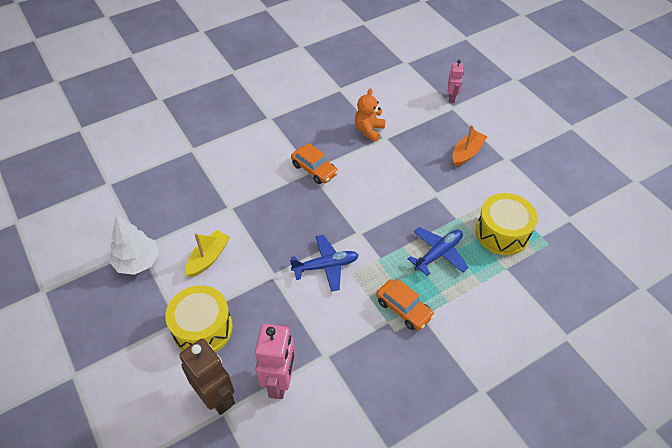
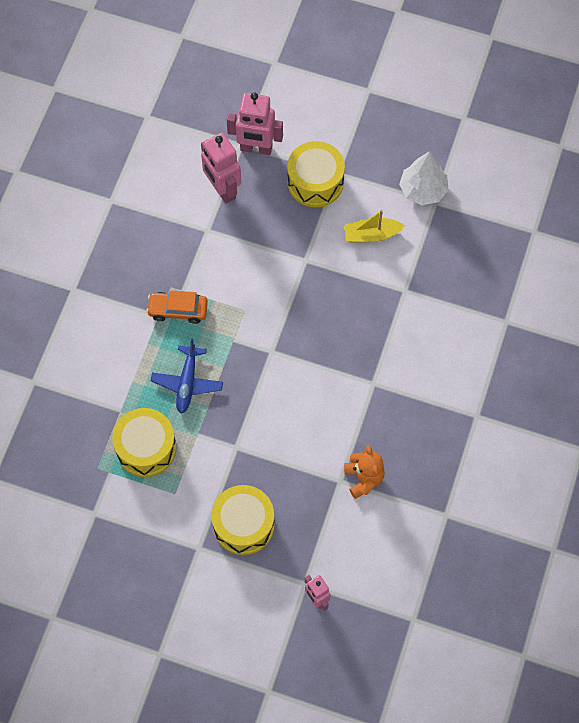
camera: 140 degrees right, 15 degrees up
brown robot [179,338,235,415] -> pink robot [227,92,283,155]
yellow boat [185,230,230,277] -> yellow boat turned 90 degrees clockwise [344,210,405,243]
blue plane [290,235,359,292] -> none
orange car [291,143,338,184] -> none
orange boat [452,125,487,167] -> yellow drum [211,485,275,555]

